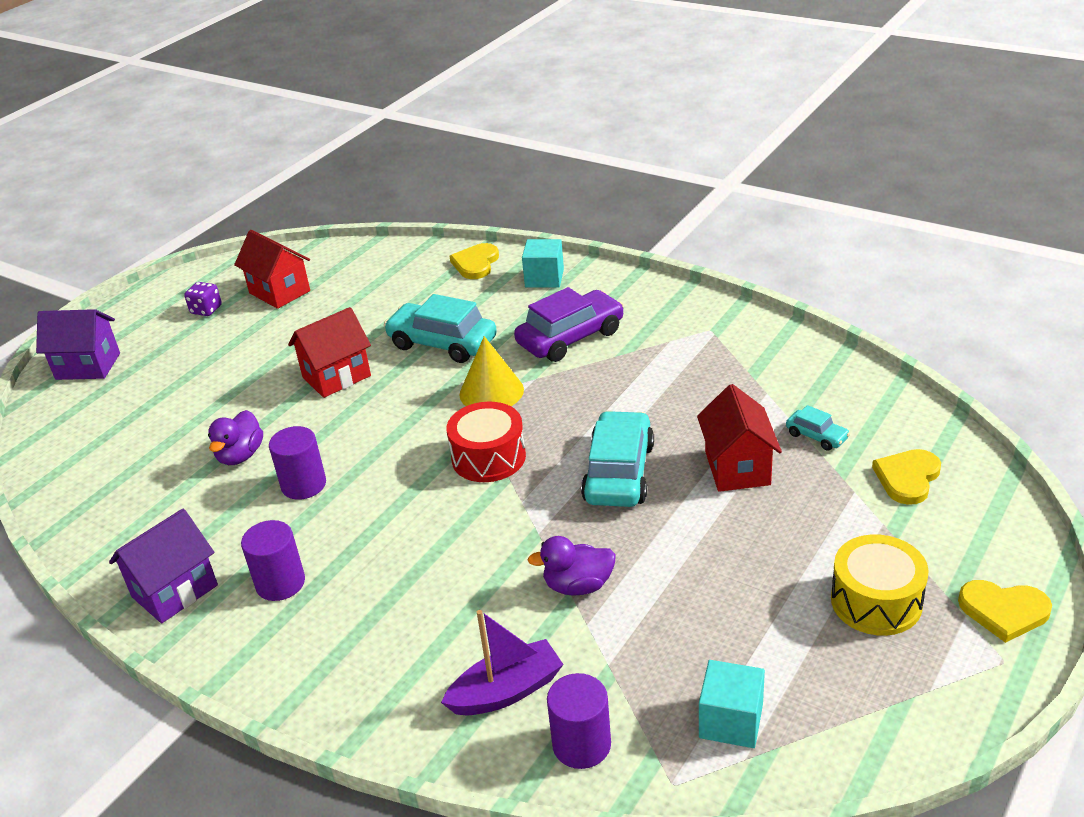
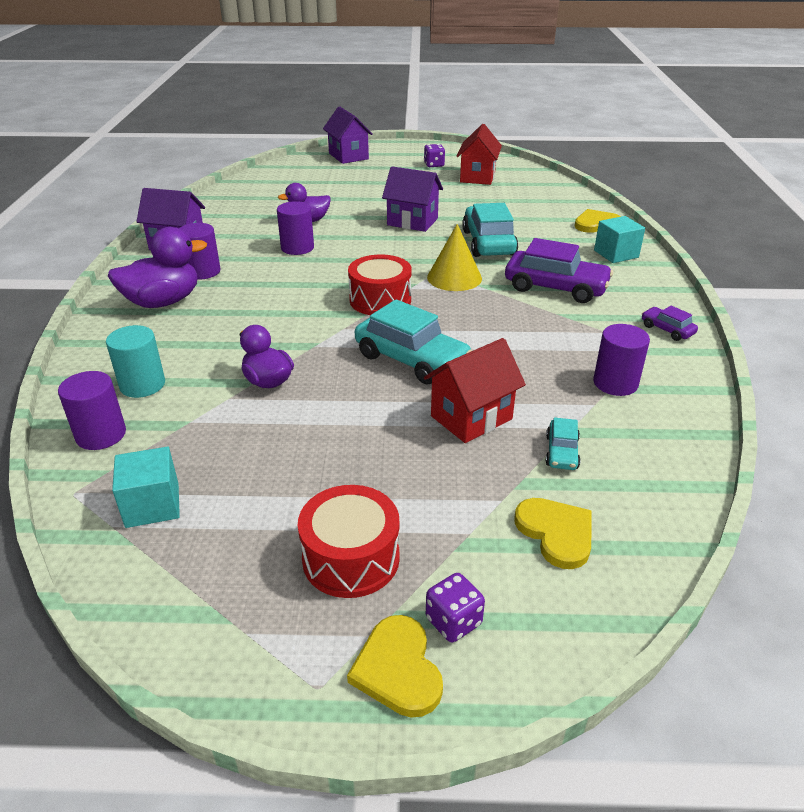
camera: 55 degrees right, 0 degrees up
red house [288,307,371,398] -> purple house [382,166,443,232]
purple boat [441,610,564,715] -> turquoise cylinder [106,325,165,398]
turquoise car [581,411,654,507] -> turquoise car turned 60 degrees clockwise [355,299,472,385]
yellow drum [831,534,929,636] -> red drum [298,485,400,598]
yellow heart [872,449,941,505] -> yellow heart turned 60 degrees clockwise [515,498,591,569]
none -> purple duck [108,227,207,308]
none -> purple dice [426,573,485,642]
none -> purple cylinder [593,324,650,396]
none -> purple car [642,305,698,341]

